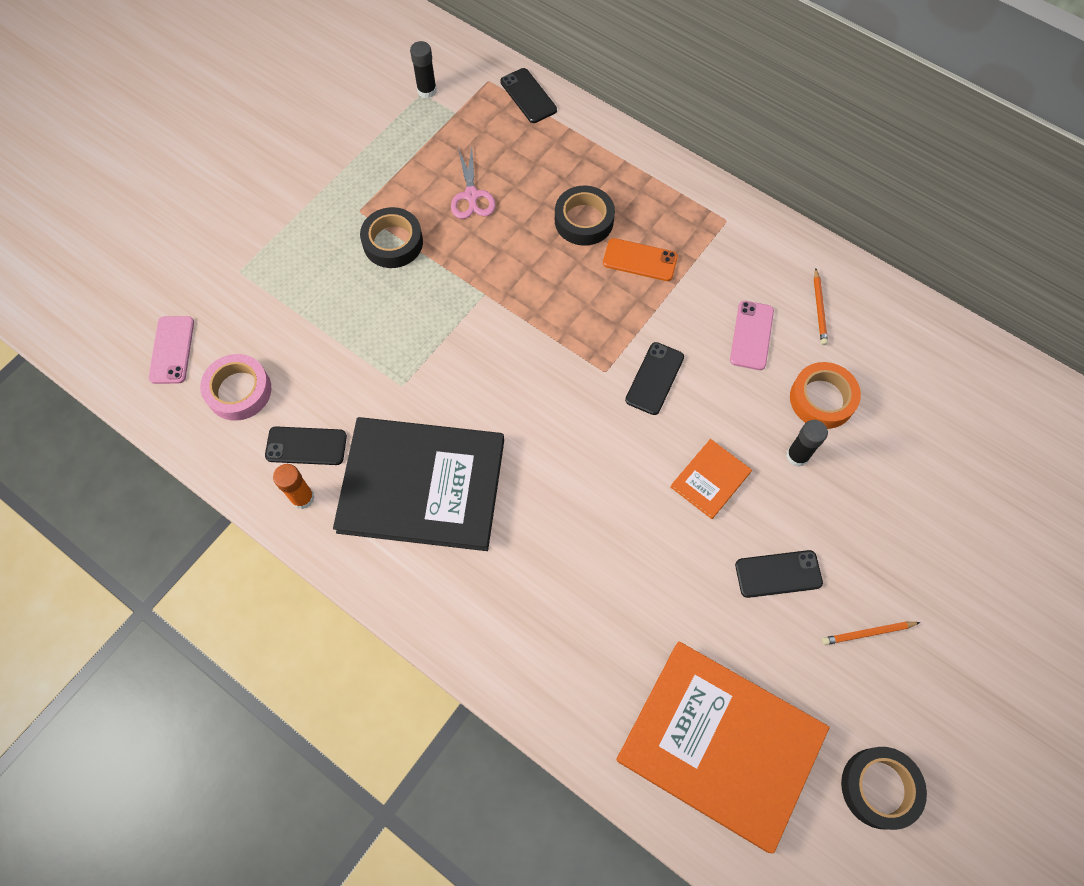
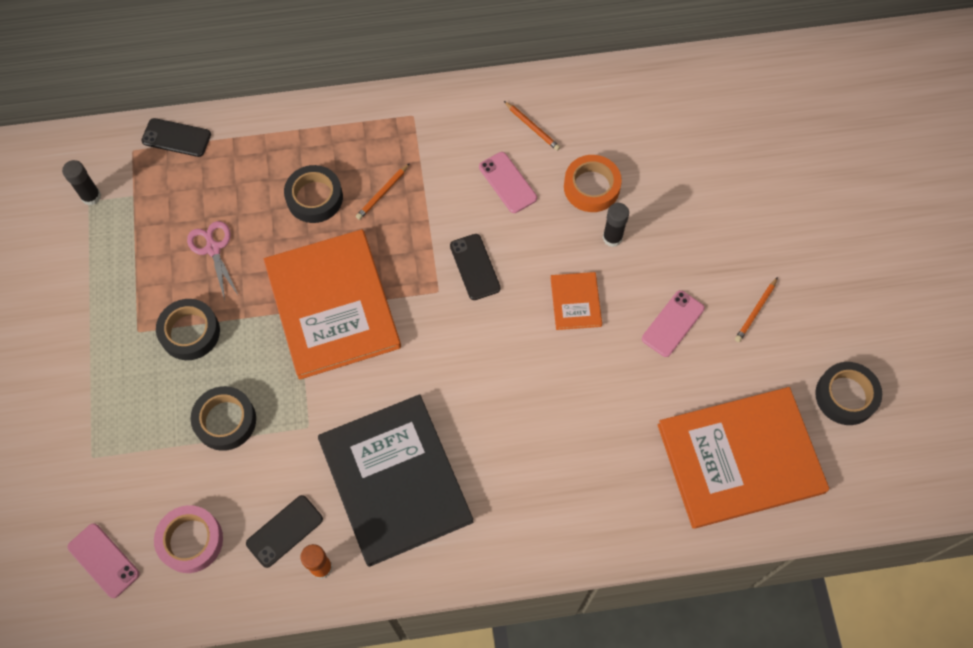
camera: 45 degrees left, 0 degrees up
black book [333,417,504,551] -> black book turned 75 degrees counterclockwise [318,394,473,567]
pink scissors [451,147,496,219] -> pink scissors turned 150 degrees counterclockwise [187,221,238,300]
orange phone [603,238,678,281] -> orange pencil [356,163,410,220]
black phone [735,550,823,598] -> pink phone [642,290,705,357]
none -> black tape [191,386,256,451]
none -> orange book [264,229,401,380]

